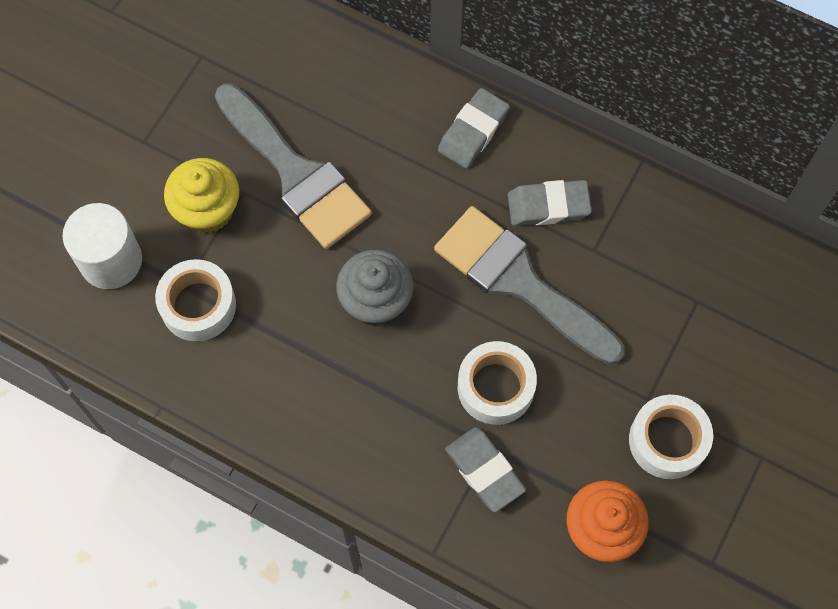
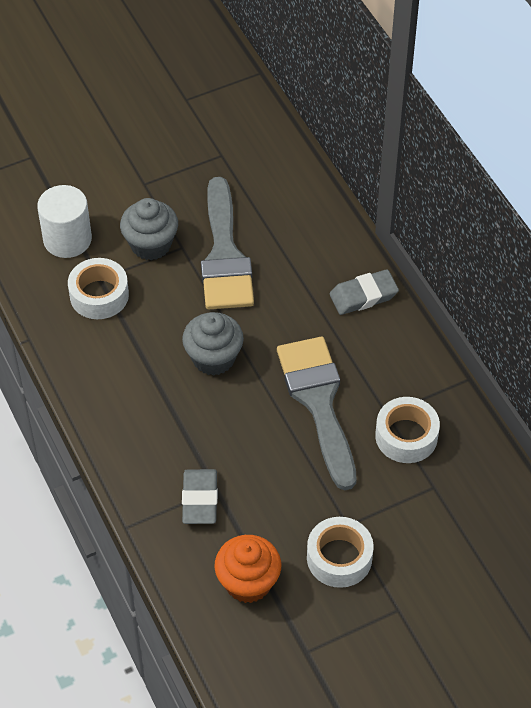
camera: 35 degrees right, 15 degrees down
yellow cupcake [164,158,239,233] -> grey cupcake [120,198,178,261]
white tape [458,341,537,425] -> white tape moved to [375,397,440,463]
grey eraser [508,180,592,226] -> none

